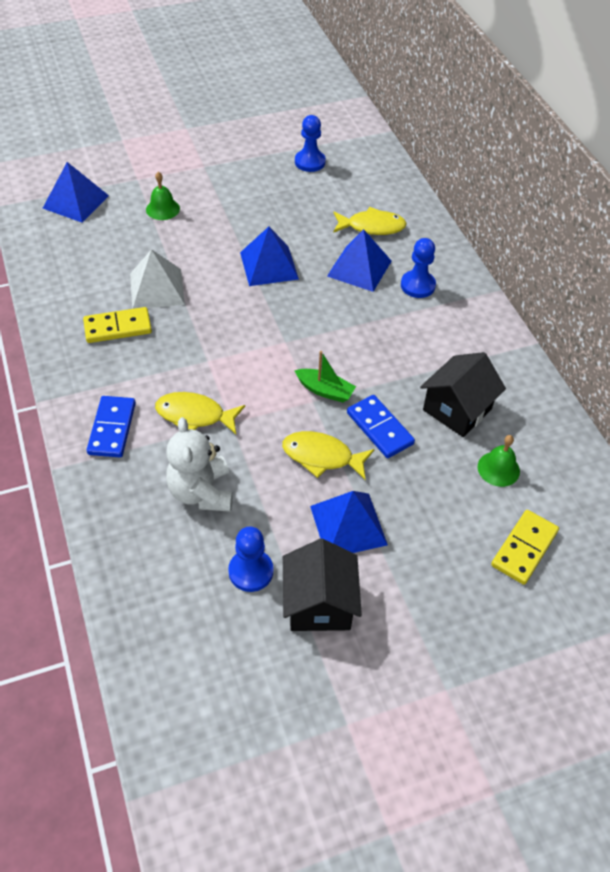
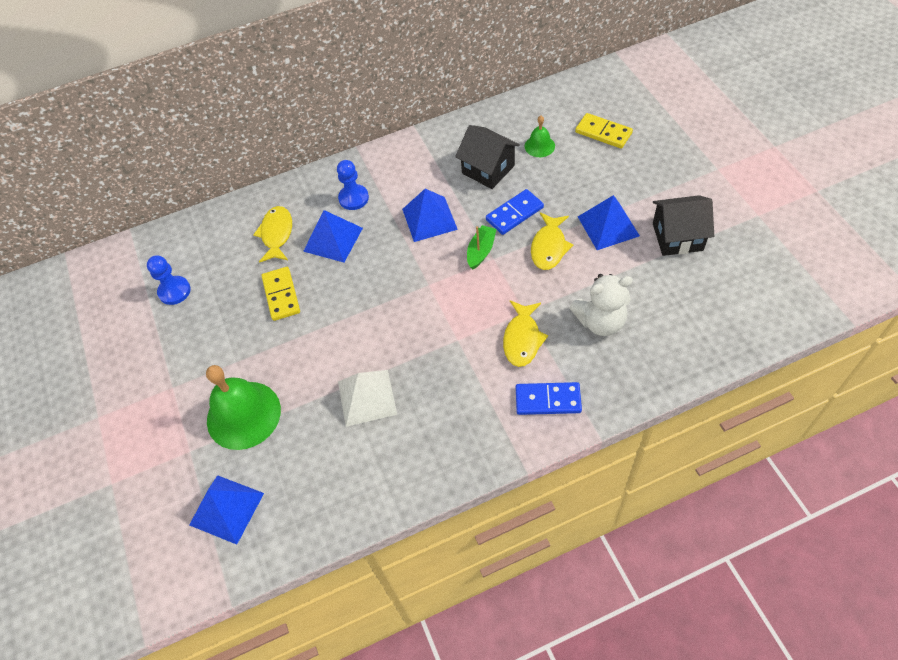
camera: 85 degrees left, 5 degrees up
yellow domino [83,307,152,343] -> yellow domino moved to [262,267,300,321]
green bell [146,172,180,220] -> green bell [206,365,281,450], size x2.03
blue pawn [228,527,273,592] -> none
blue pyramid [240,227,299,286] -> blue pyramid moved to [402,189,458,242]

